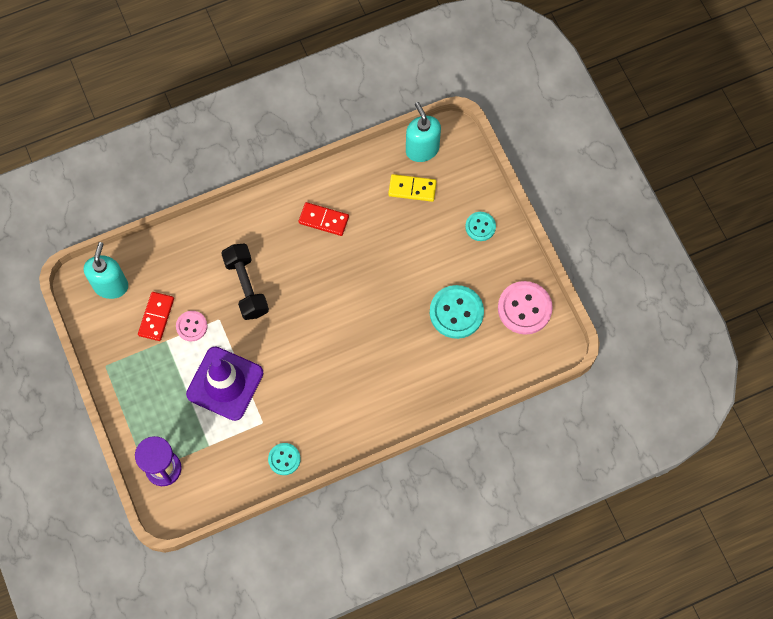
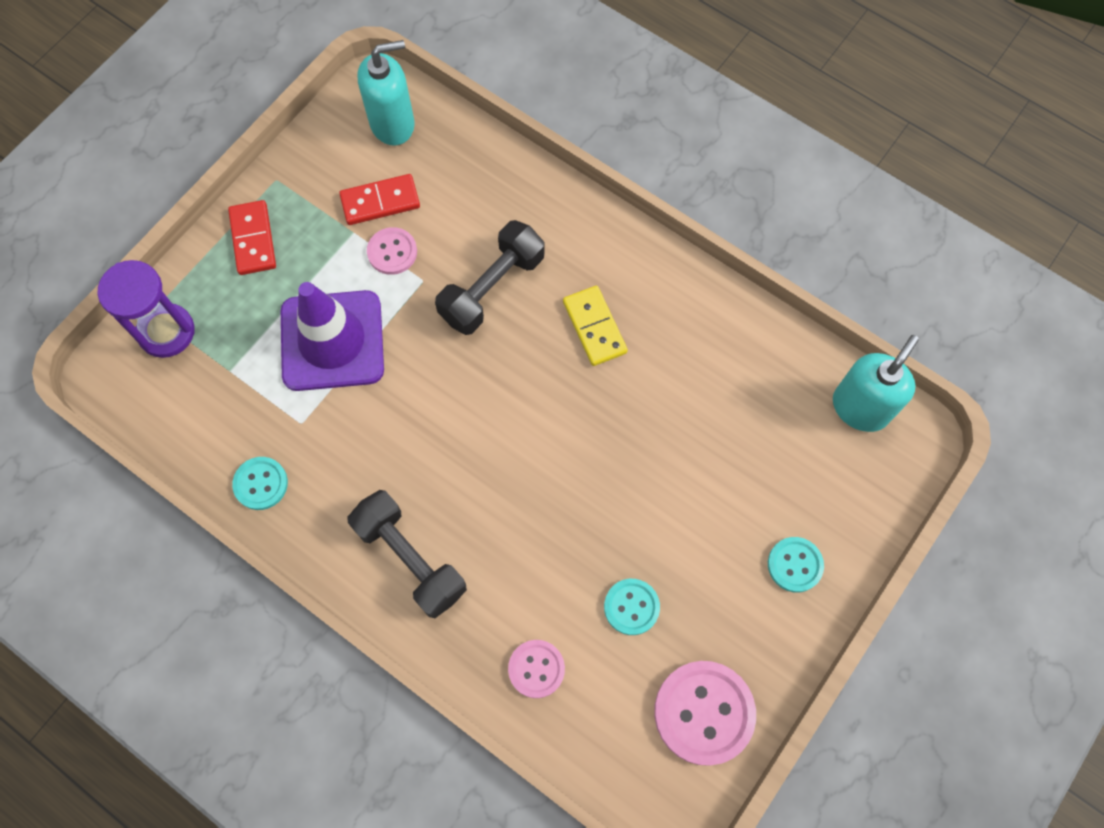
camera: 60 degrees right, 0 degrees up
red domino [298,202,349,236] -> red domino moved to [228,200,276,275]
yellow domino [388,174,437,202] -> yellow domino moved to [563,286,628,366]
turquoise button [430,285,484,339] -> turquoise button [604,579,660,635], size x0.57
none -> black dumbbell [347,490,467,618]
none -> pink button [508,640,565,698]

